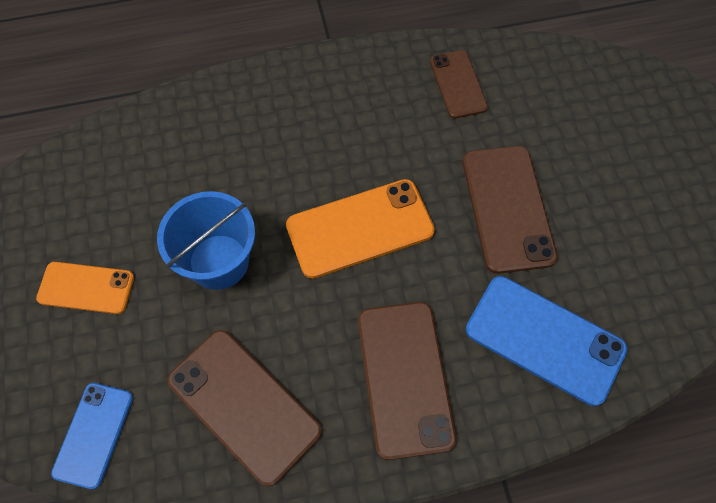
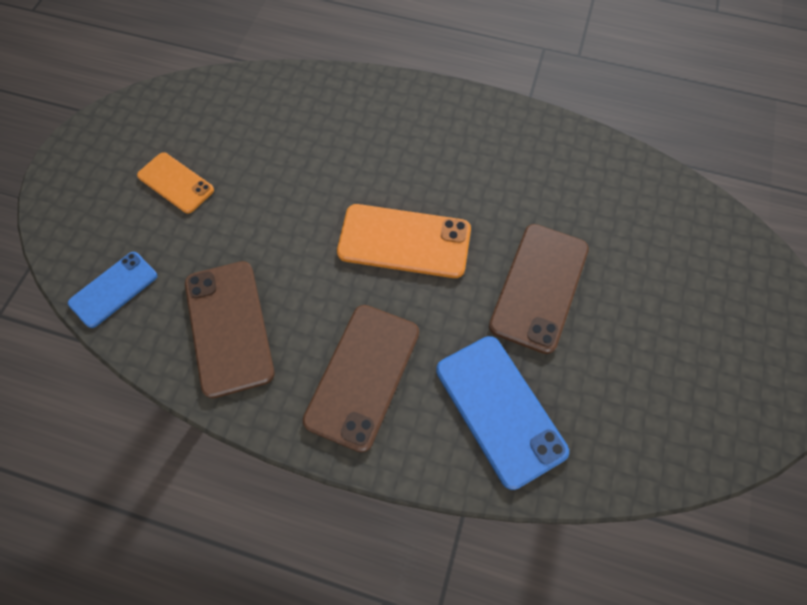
camera: 30 degrees right, 0 degrees up
blue bucket [157,191,255,290] -> none
brown phone [430,50,488,118] -> none

